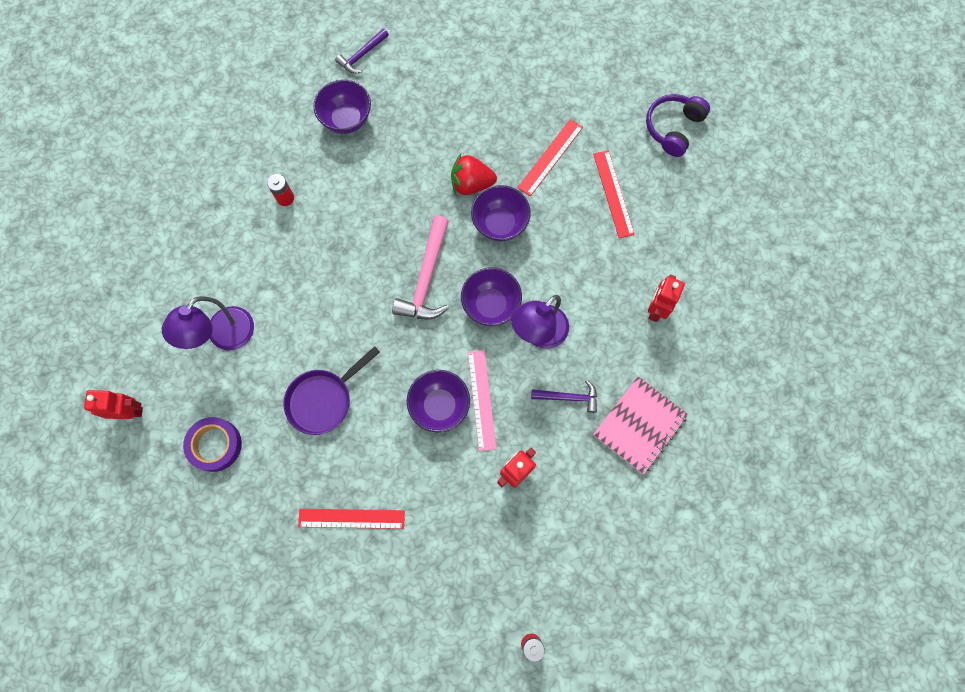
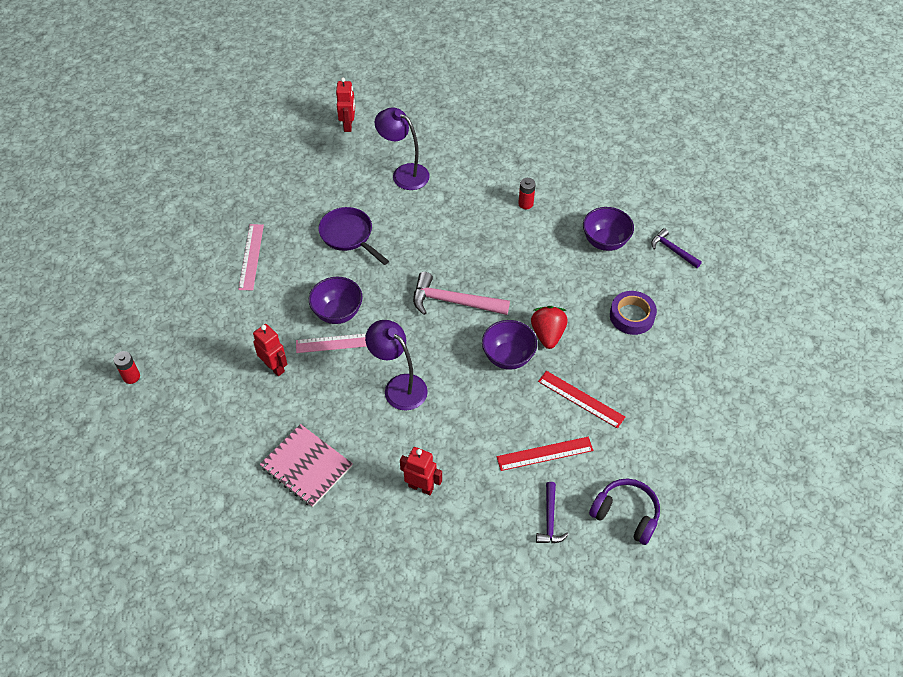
camera: 90 degrees right, 20 degrees down
purple tape [183,417,242,472] -> purple tape moved to [610,291,657,335]
red ruler [298,509,405,529] -> pink ruler [238,224,264,290]
purple bowl [461,268,522,326] -> none
purple hammer [531,380,597,413] -> purple hammer moved to [536,482,569,543]

